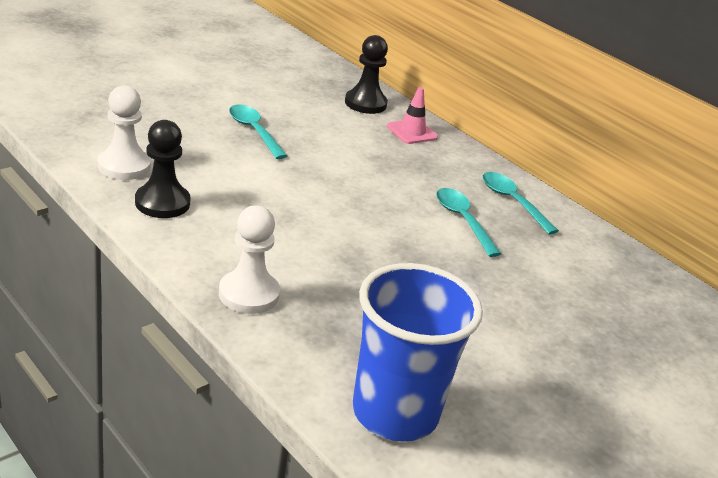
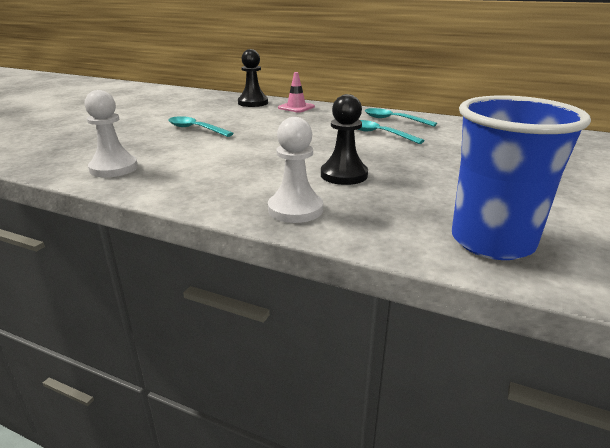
camera: 20 degrees left, 5 degrees down
black pawn [135,120,190,218] -> black pawn moved to [321,94,368,185]

